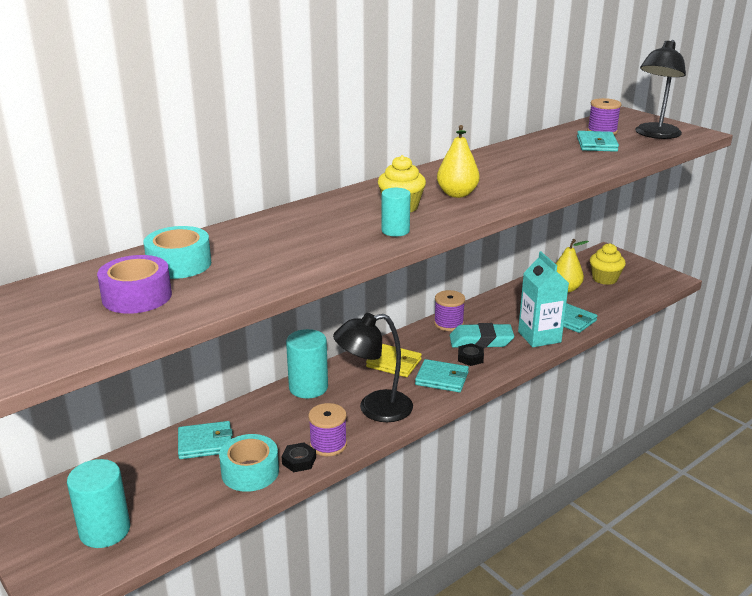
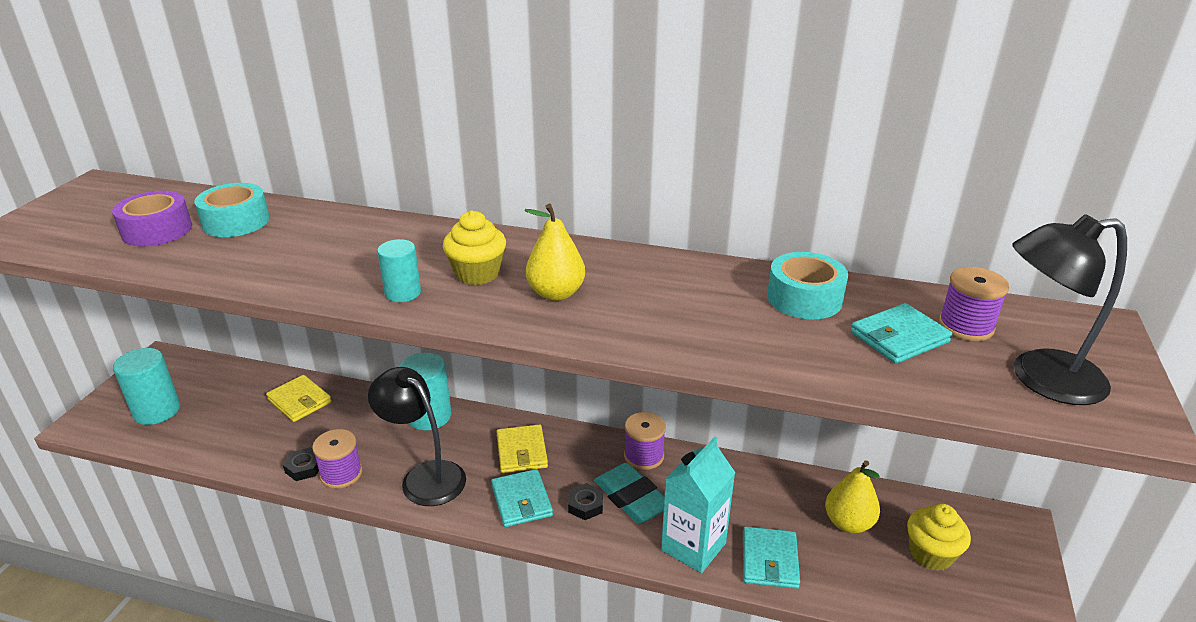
camera: 55 degrees right, 5 degrees up
turquoise wallet [178,421,233,459] -> yellow wallet [266,375,332,422]
turquoise tape [219,434,279,492] -> turquoise tape moved to [767,252,848,319]

